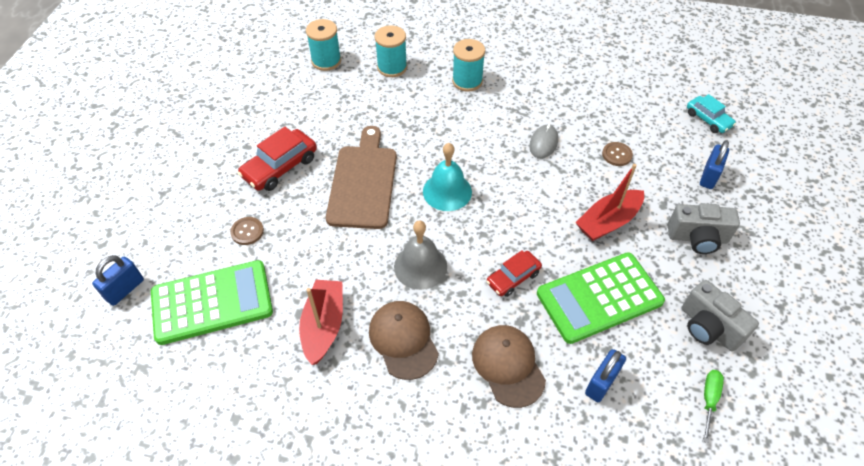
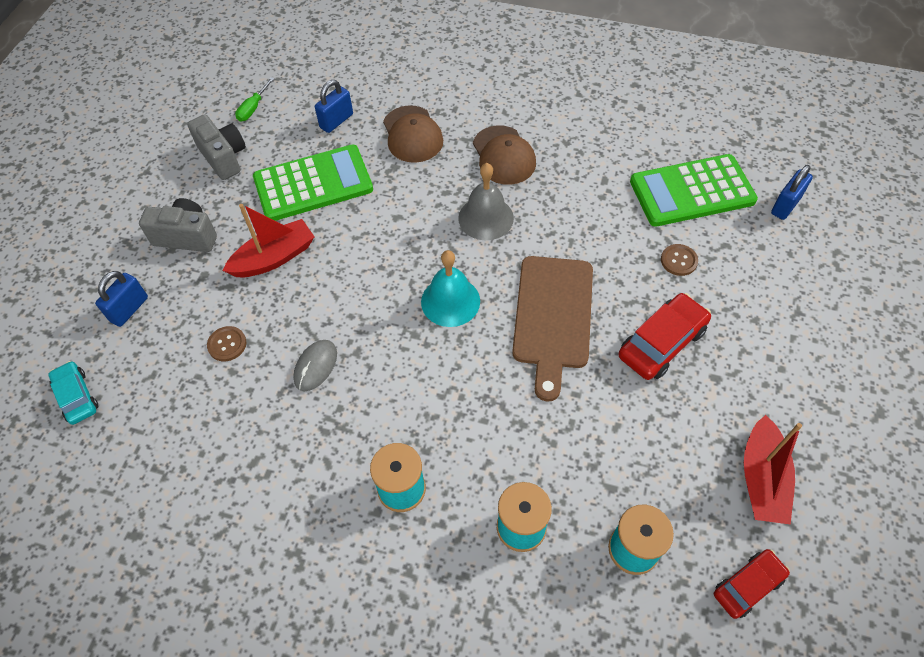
camera: 175 degrees left, 5 degrees up
red boat [299,280,343,365] -> red boat moved to [744,415,802,525]
red car [486,250,542,297] -> red car moved to [714,549,790,619]

